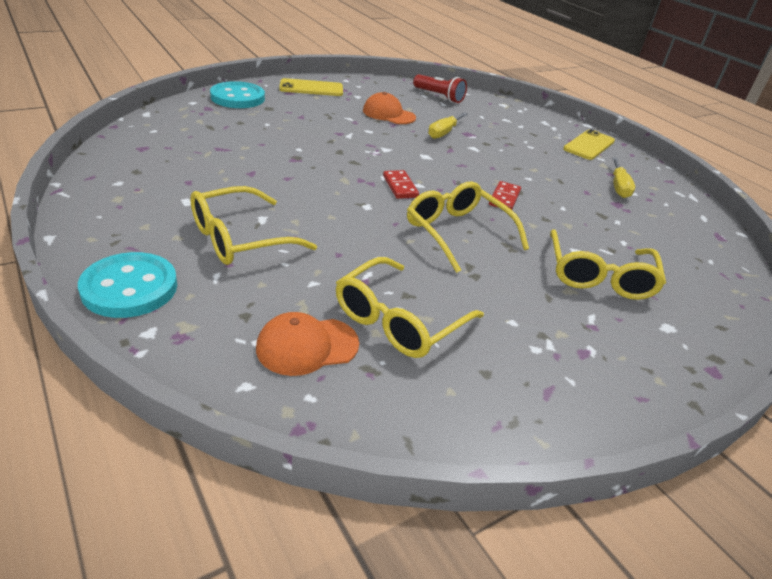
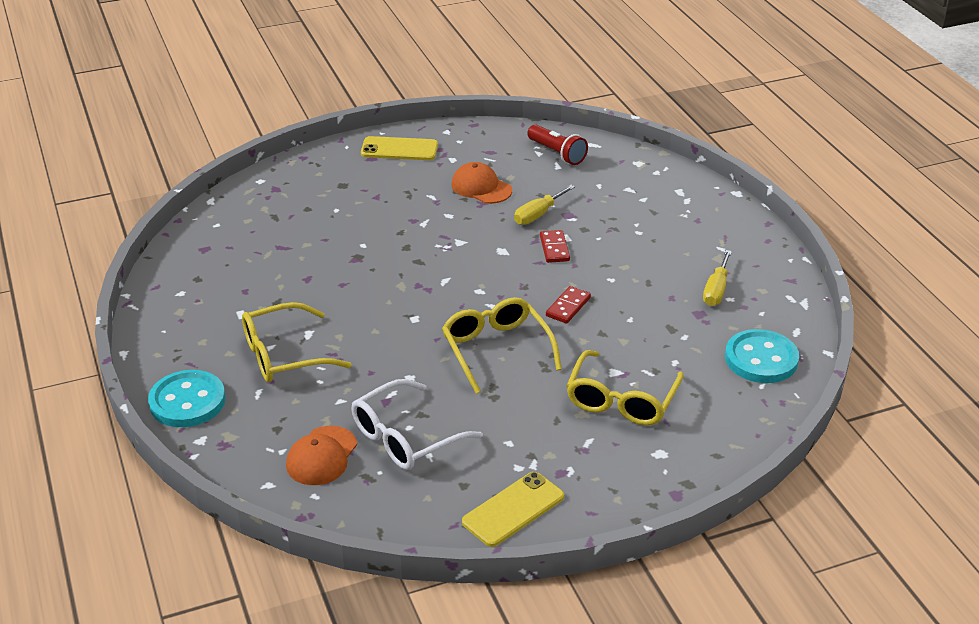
camera: 15 degrees right, 0 degrees up
turquoise button [210,81,265,108] -> turquoise button moved to [725,329,799,383]
orange cap [256,312,359,376] -> orange cap turned 60 degrees counterclockwise [286,426,357,485]
yellow glasses [336,257,484,358] -> white glasses [351,379,483,470]
red domino [383,170,419,199] -> red domino moved to [540,230,570,263]
yellow phone [563,129,615,160] -> yellow phone moved to [462,472,564,547]

